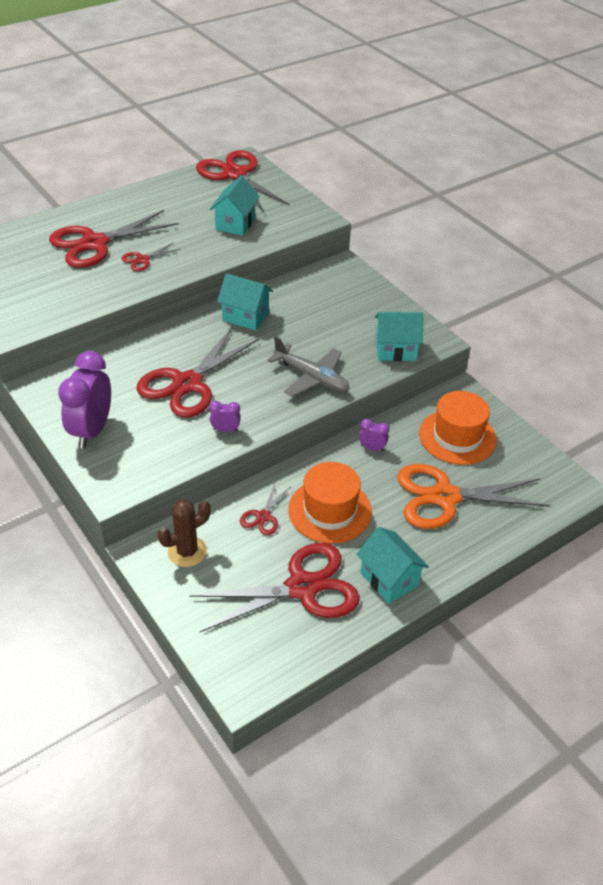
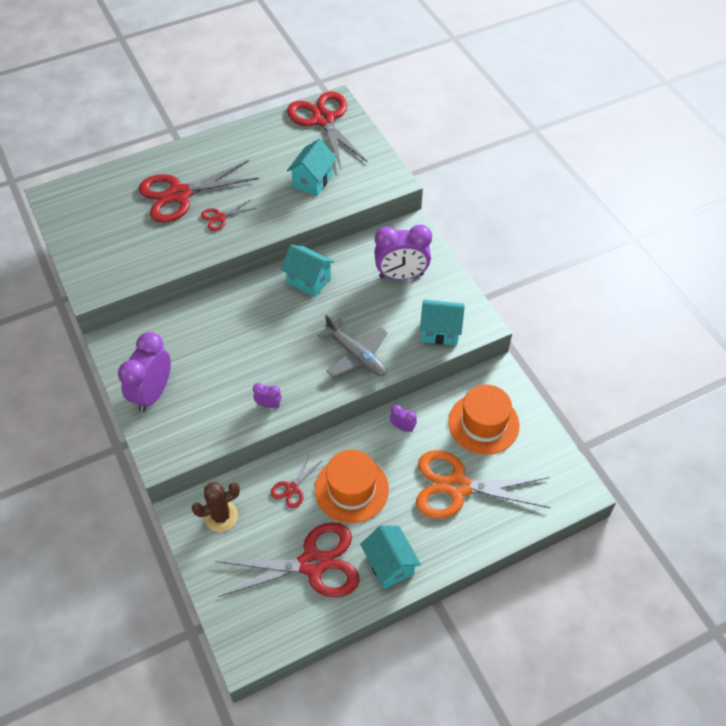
camera: 10 degrees right, 10 degrees up
red scissors [136,327,260,418] -> none
none -> purple clock [374,225,432,280]

